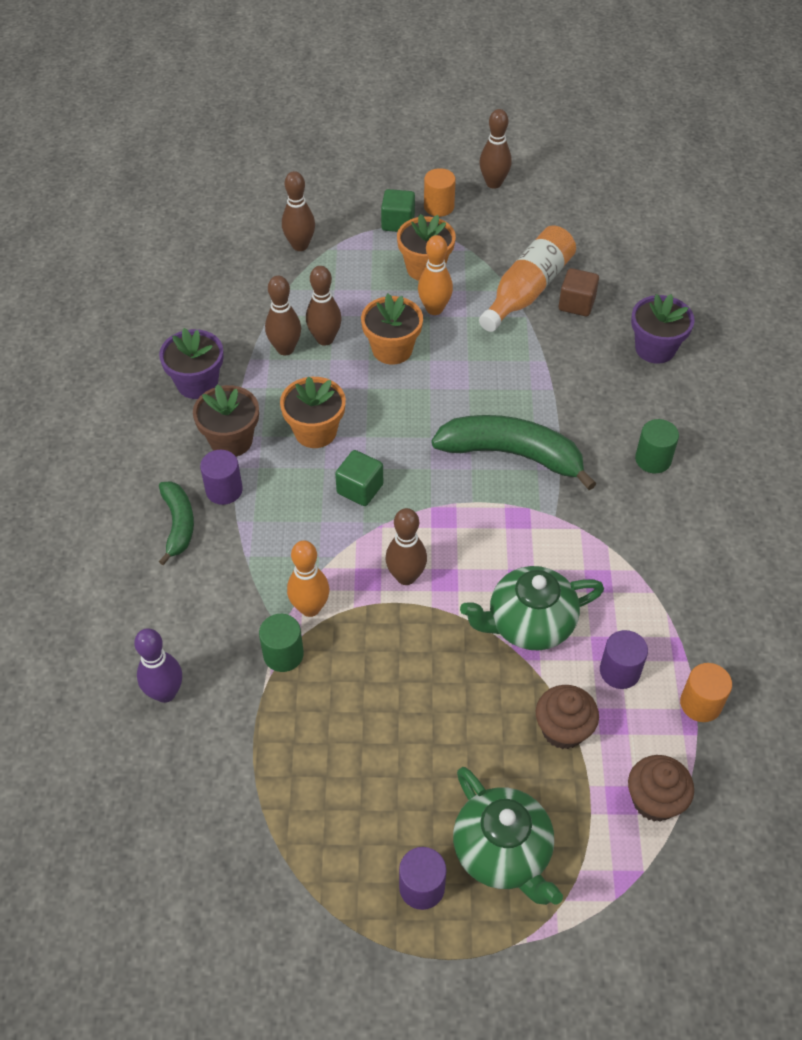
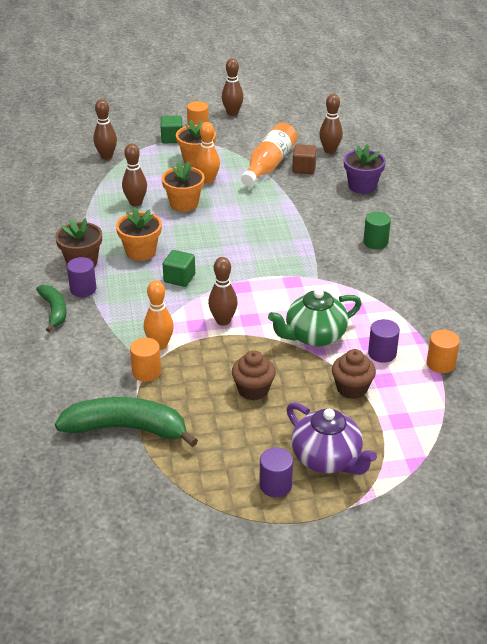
camera: 10 degrees left, 15 degrees down
purple bowling pin [134,628,182,703] -> none
purple flower pot [159,328,224,399] -> none
green cylinder [259,614,304,672] -> orange cylinder [130,338,161,382]
brown bowling pin [265,276,301,355] -> brown bowling pin moved to [319,94,343,154]
green banana [431,415,597,490] -> green banana moved to [55,397,198,447]
green teapot [453,767,563,905] -> purple teapot [286,402,377,475]
brown cupcake [628,755,694,822] -> brown cupcake moved to [232,350,276,400]

